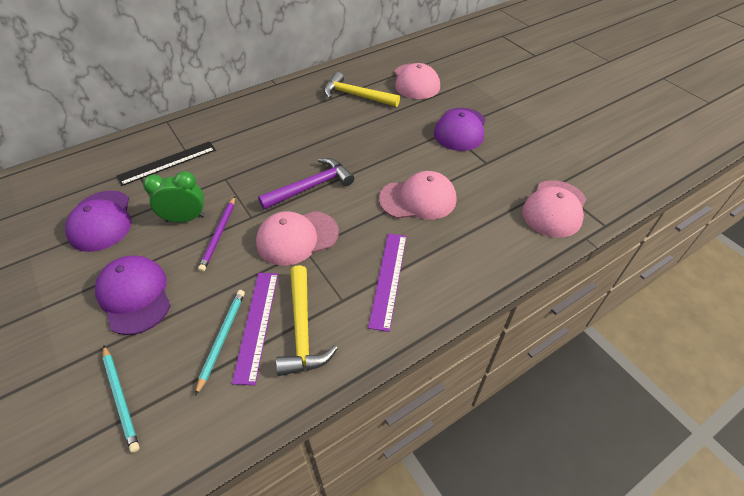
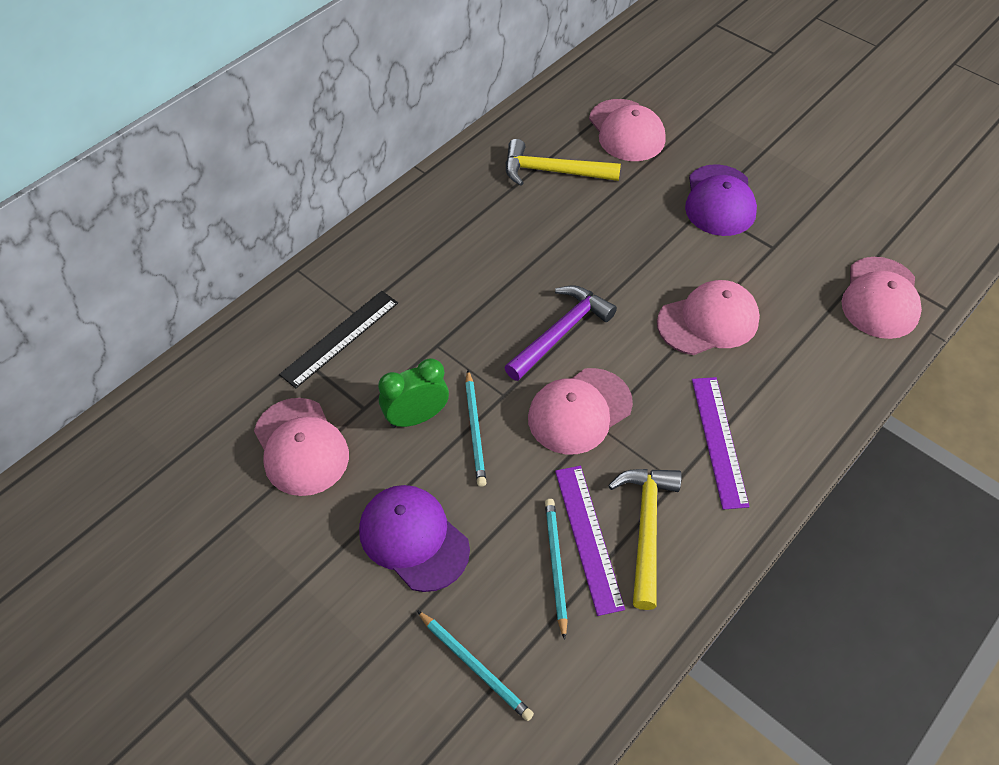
camera: 15 degrees left, 5 degrees up
purple cap [65,190,132,252] -> pink cap [254,398,349,496]
purple pencil [198,196,235,272] -> turquoise pencil [465,370,486,487]
yellow hammer [276,265,338,376] -> yellow hammer turned 150 degrees counterclockwise [608,469,682,610]

